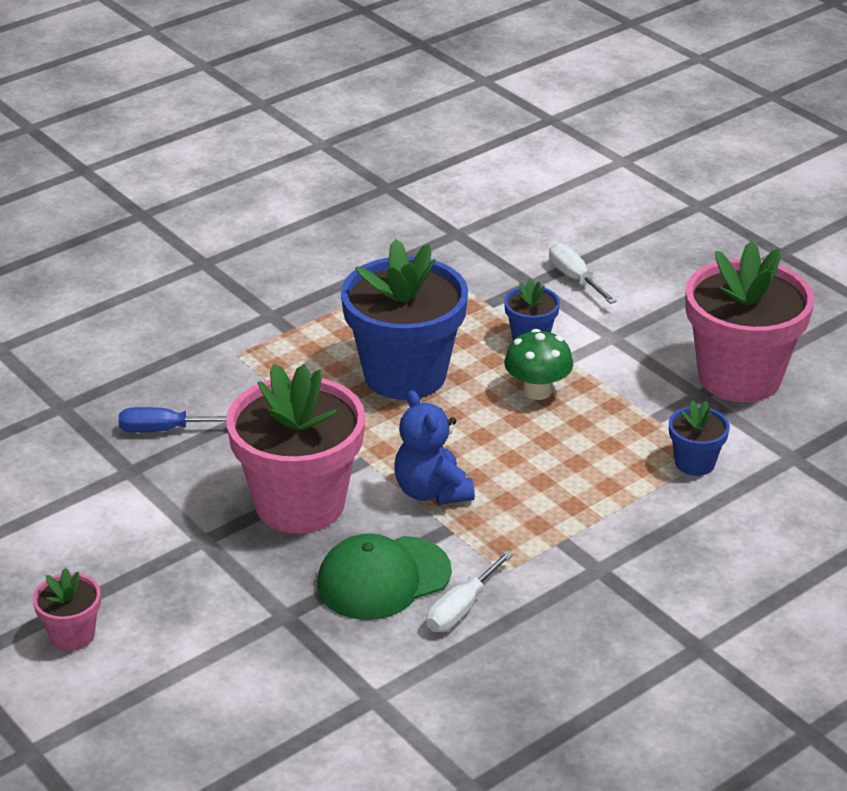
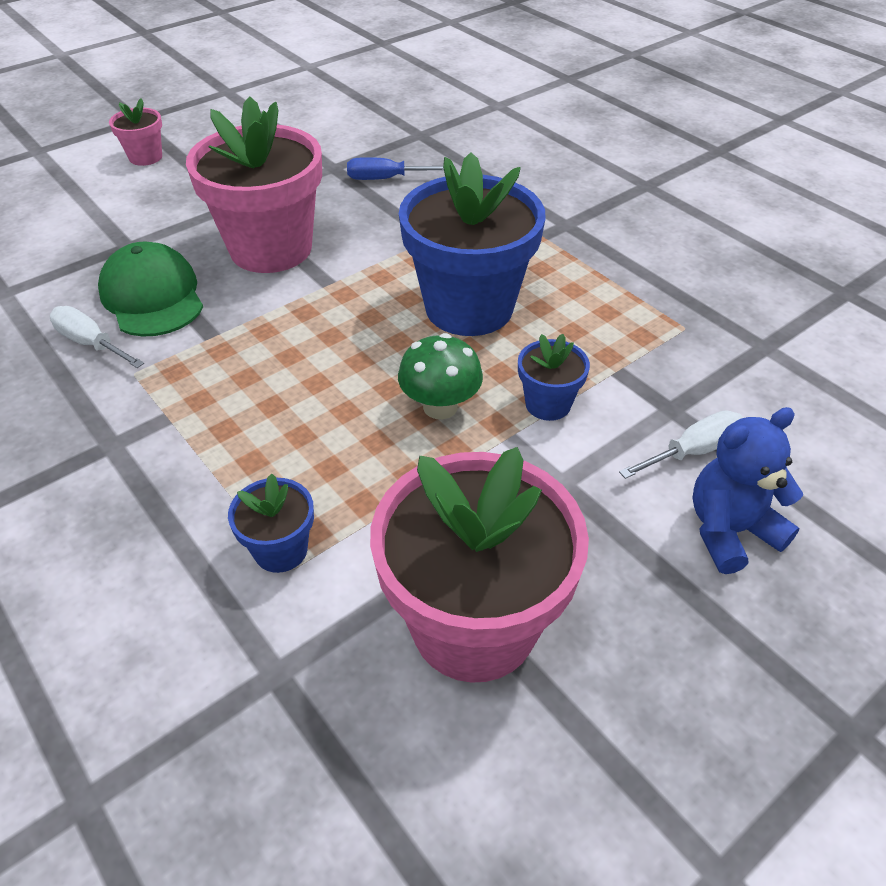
camera: 90 degrees right, 10 degrees up
blue screwdriver [119,407,227,432] -> blue screwdriver turned 90 degrees counterclockwise [347,157,444,180]
blue teddy bear [395,390,475,505] -> blue teddy bear moved to [693,407,804,574]

